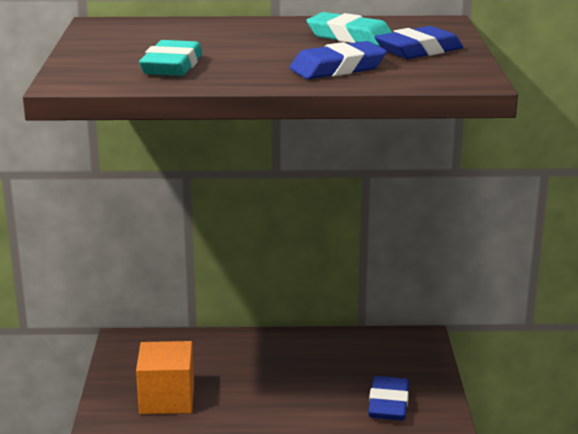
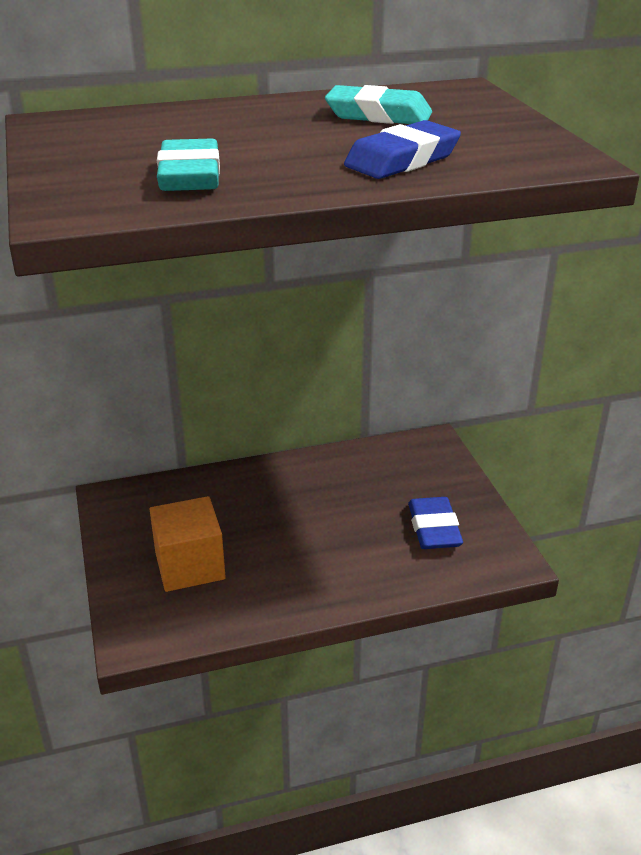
camera: 15 degrees left, 10 degrees up
blue eraser [375,26,463,59] -> none

